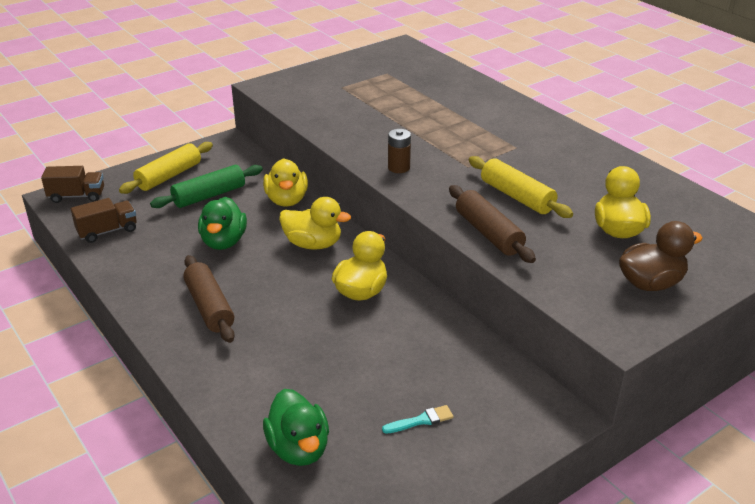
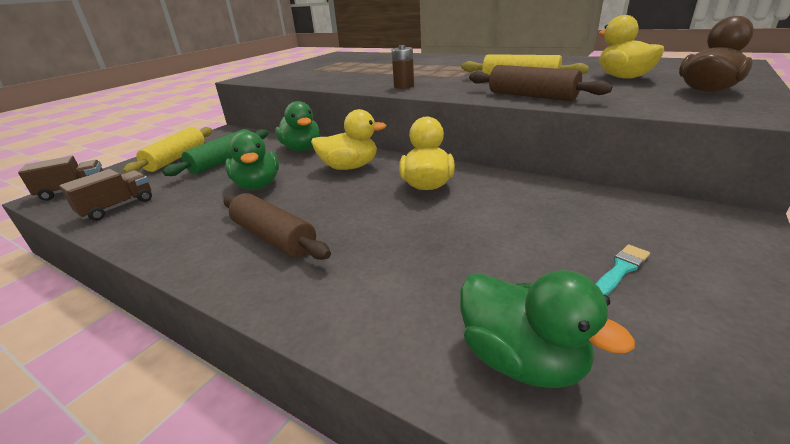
camera: 20 degrees left, 5 degrees down
yellow duck [263,158,308,207] -> green duck [275,101,320,151]

